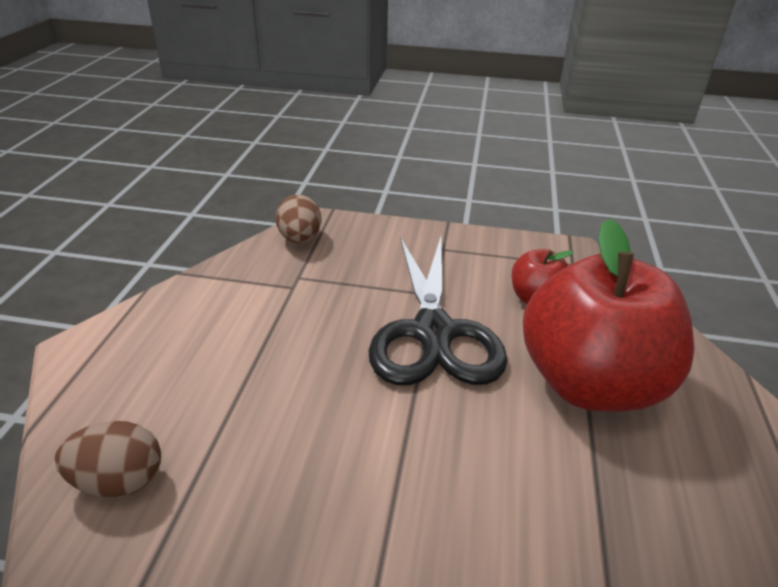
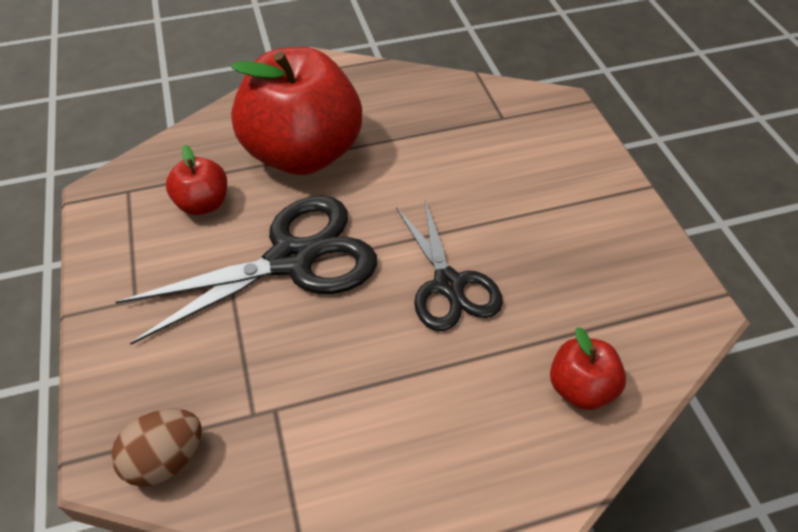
camera: 115 degrees left, 15 degrees up
brown egg [55,421,161,497] -> red apple [550,327,626,410]
none -> black scissors [396,200,503,331]

